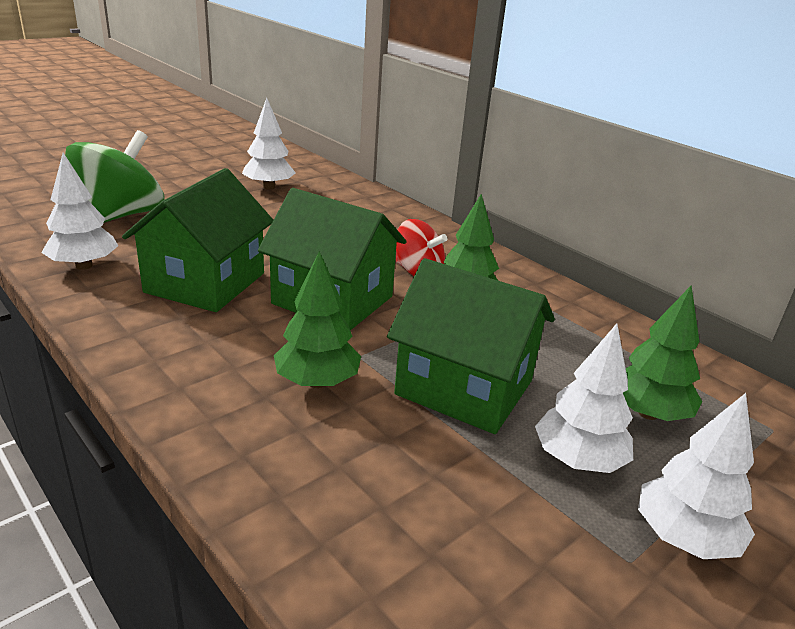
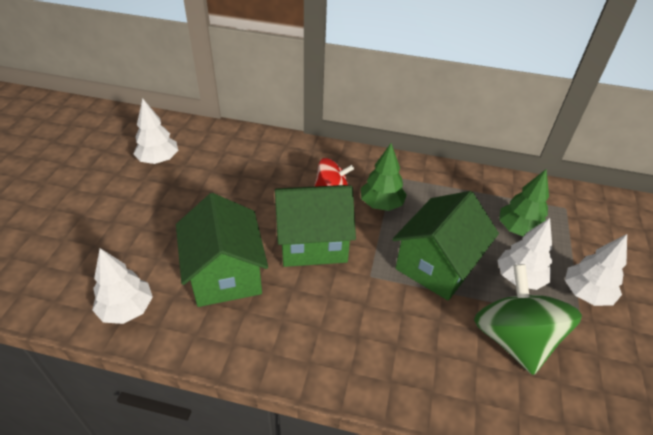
camera: 35 degrees left, 15 degrees up
green spinning top [65,130,165,223] -> green spinning top moved to [474,264,582,375]
green tree [274,251,361,388] -> none
green house [387,258,555,434] -> green house turned 45 degrees counterclockwise [392,191,499,301]

